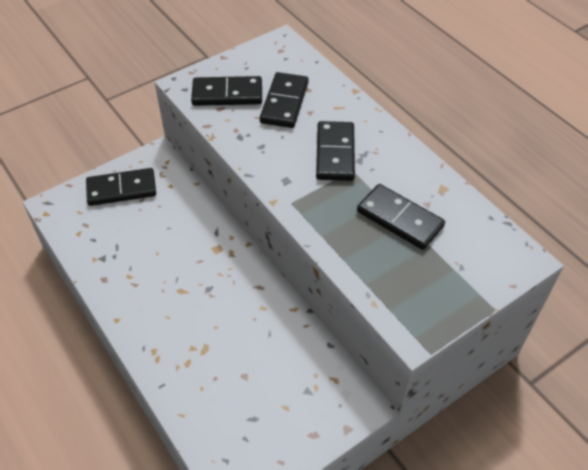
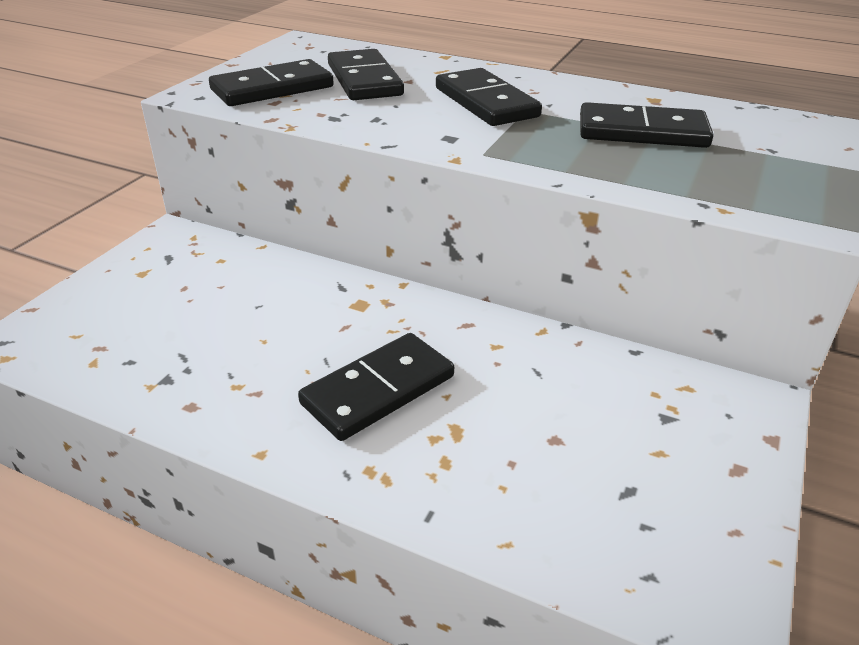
camera: 30 degrees left, 15 degrees down
black domino [86,168,156,206] -> black domino moved to [298,333,454,441]

